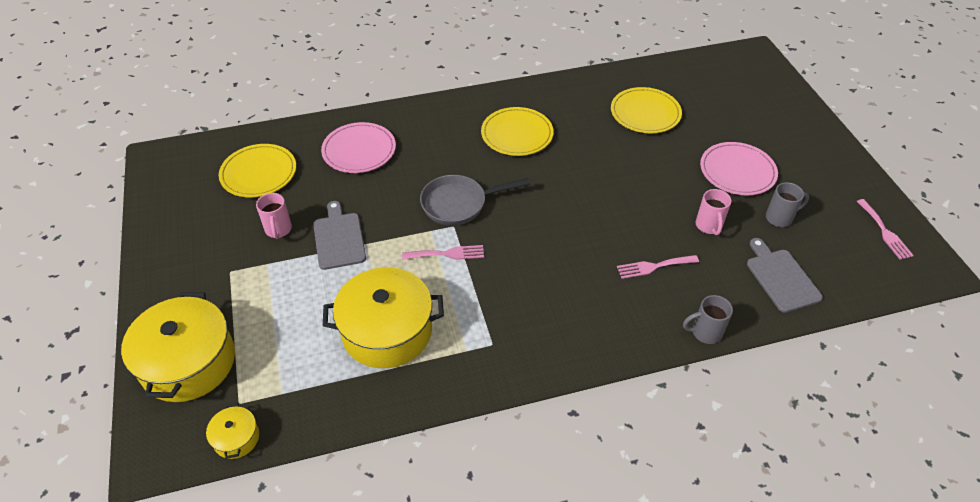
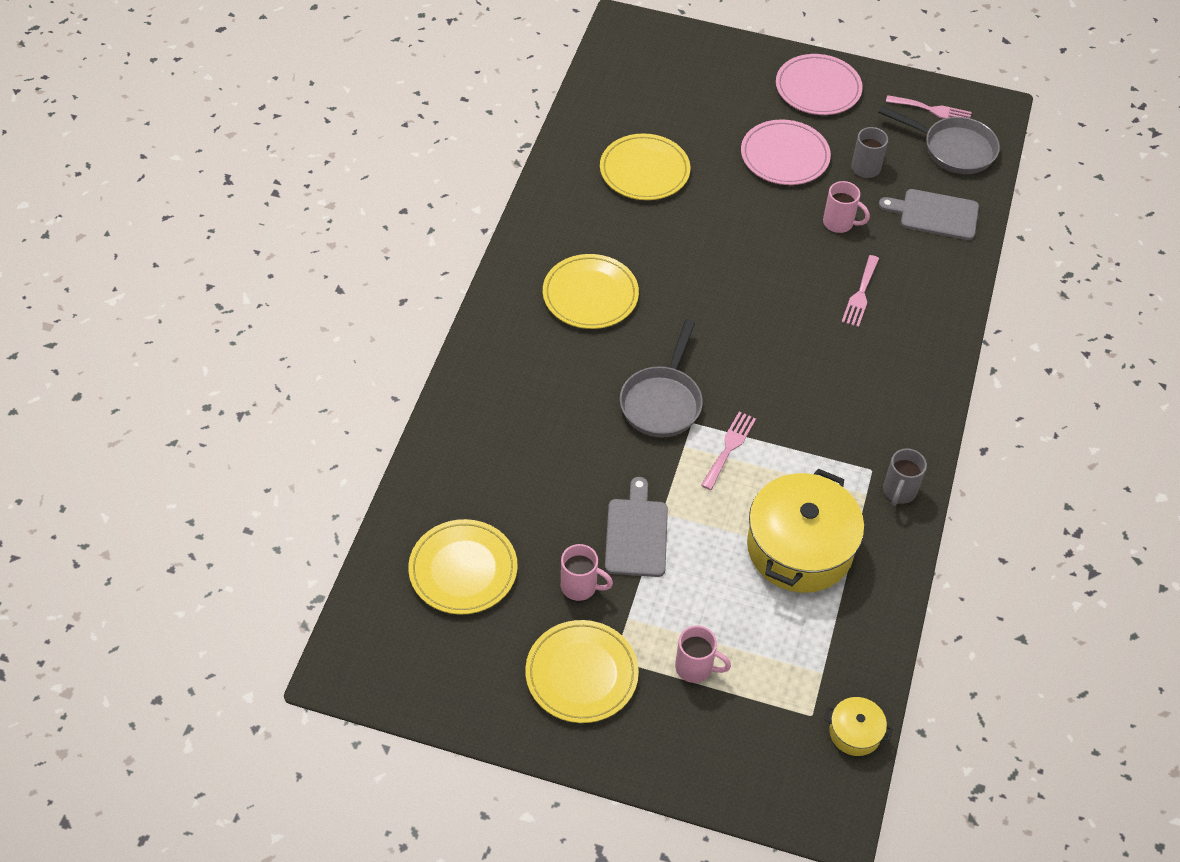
camera: 60 degrees left, 5 degrees up
yellow pot [121,292,235,402] -> none
grey cutting board [313,201,366,270] -> grey cutting board turned 75 degrees clockwise [605,477,668,577]
pink plate [321,122,396,173] -> pink plate moved to [776,54,863,115]
grey mug [683,295,733,344] -> grey mug moved to [883,448,927,506]
none -> yellow plate [525,620,639,723]
none -> pink mug [675,626,731,683]
none -> grey pan [878,106,1000,174]

